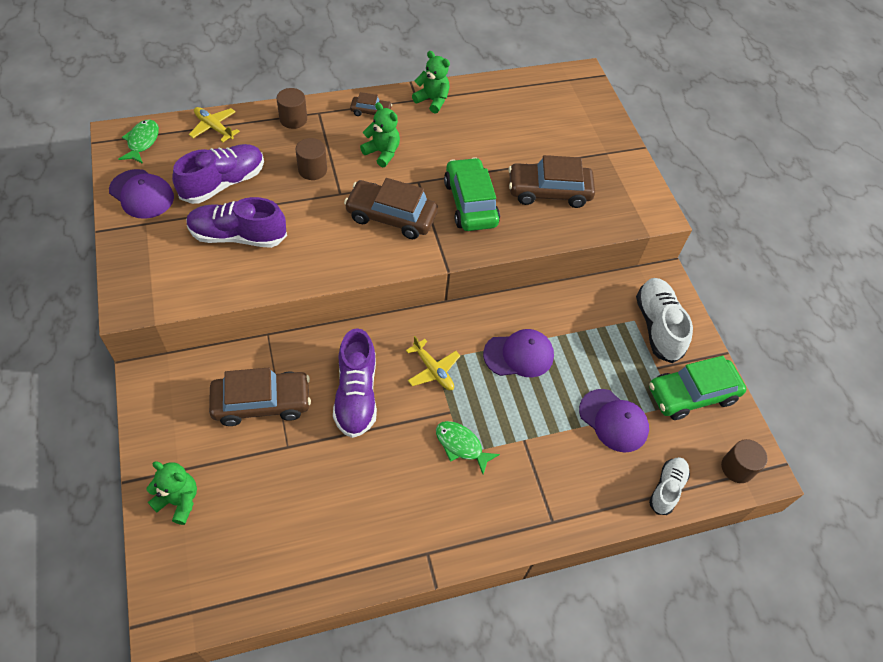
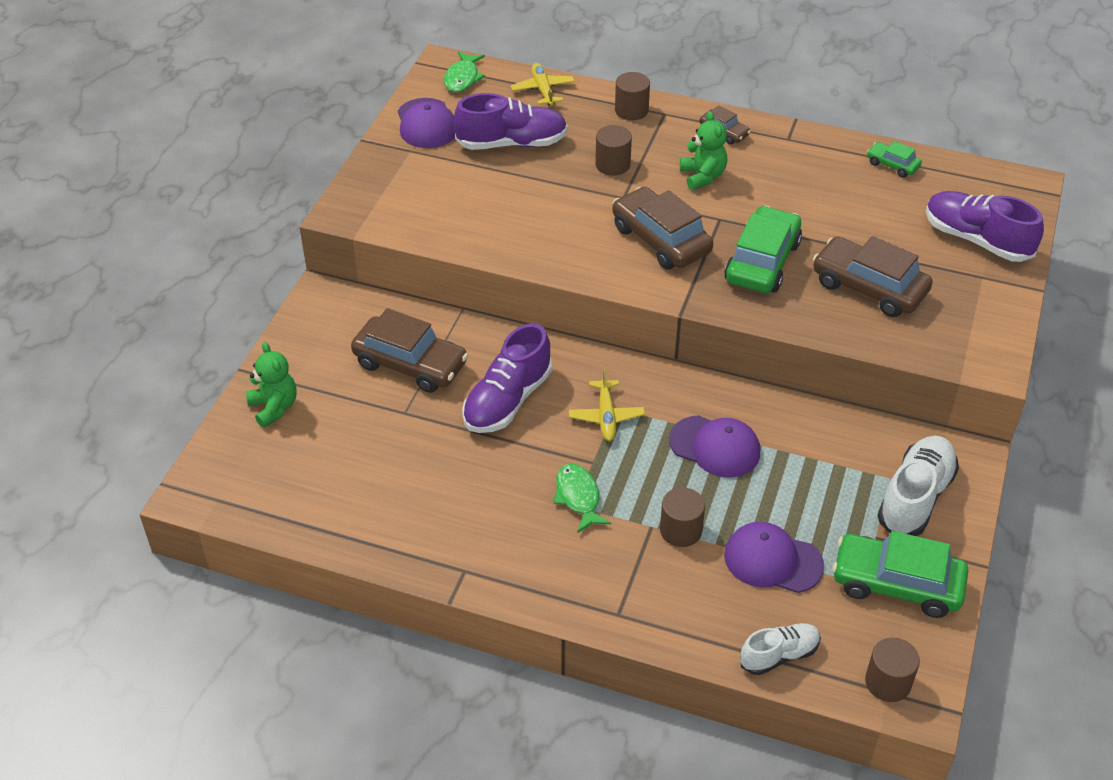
camera: 40 degrees right, 10 degrees down
green fish [118,120,159,164] -> green fish turned 150 degrees clockwise [444,51,485,92]
purple shoe [186,197,287,248] -> purple shoe moved to [926,191,1044,262]
green teddy bear [412,51,450,114] -> none
purple cap [579,389,649,453] -> purple cap turned 120 degrees clockwise [724,522,824,593]
none -> brown cylinder [660,488,705,547]
none -> green car [867,141,922,178]

